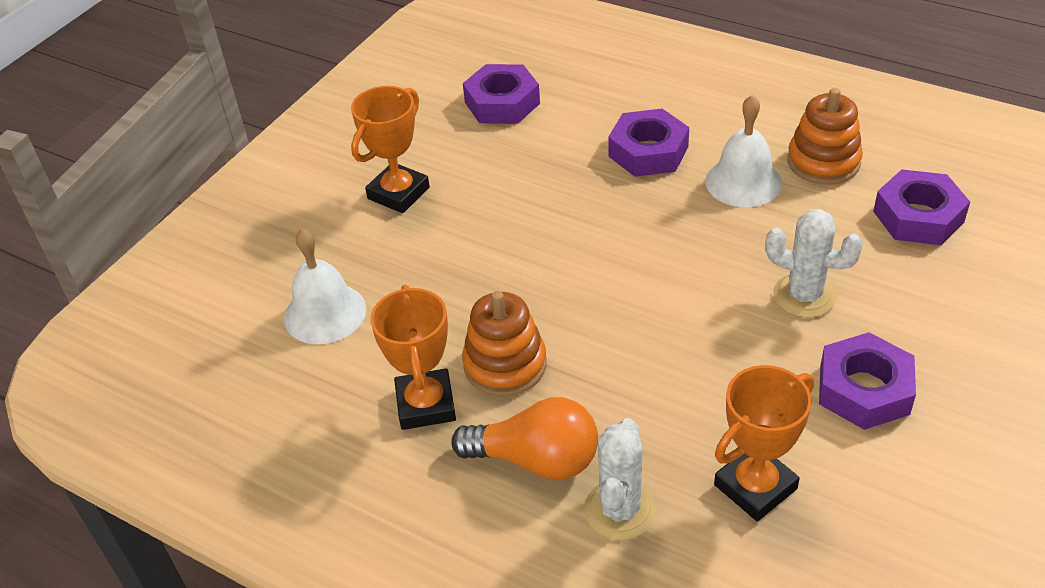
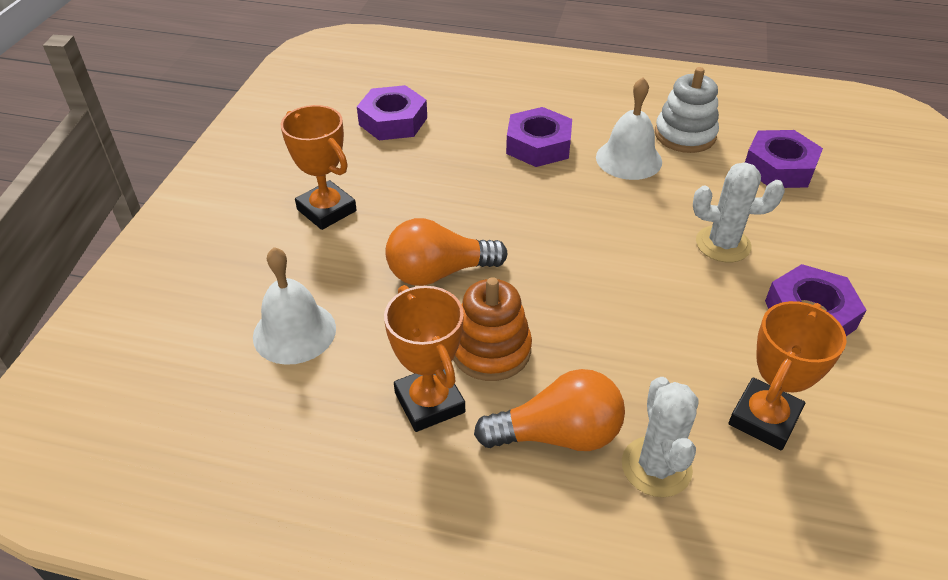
camera: 20 degrees left, 0 degrees up
orange trophy [351,86,430,213] -> orange trophy turned 60 degrees counterclockwise [281,105,357,230]
orange stacking toy [787,88,863,185] -> white stacking toy [655,67,719,153]
none -> orange light bulb [386,218,508,286]

